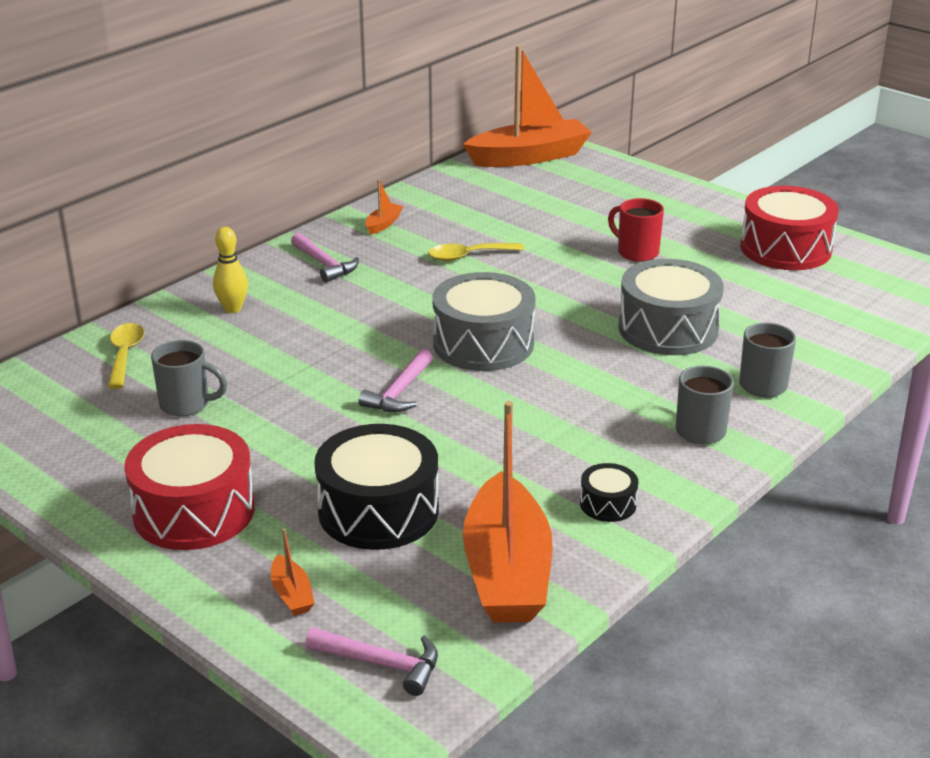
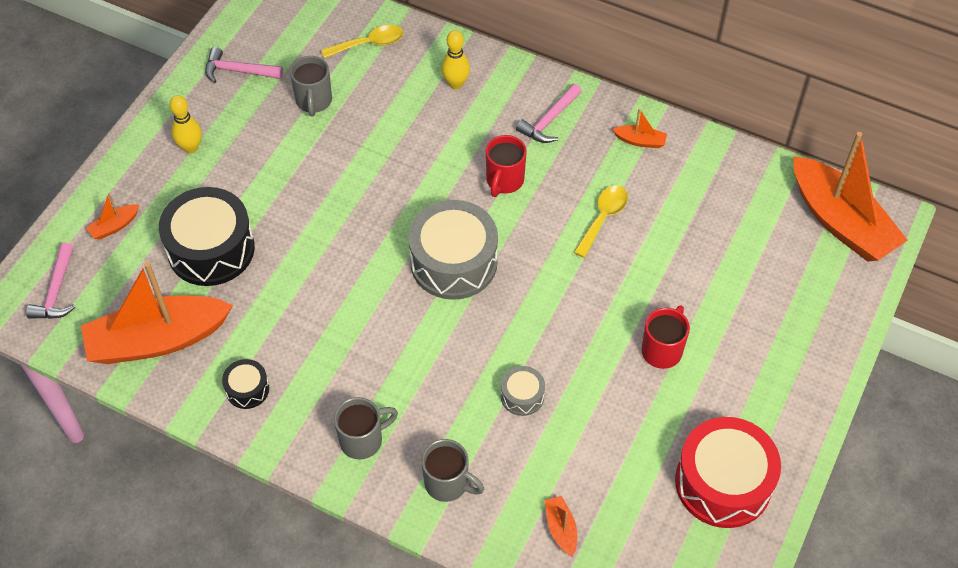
camera: 75 degrees right, 25 degrees up
red drum [124,424,255,550] -> yellow bowling pin [170,95,202,154]
pink hammer [359,349,433,412] -> pink hammer moved to [205,47,283,83]
yellow spoon [428,243,524,261] -> yellow spoon turned 60 degrees clockwise [574,185,628,258]
grey drum [618,259,724,355] -> grey drum [501,366,545,416], size x0.47
none -> red mug [486,135,526,197]
none -> orange boat [545,496,577,557]

